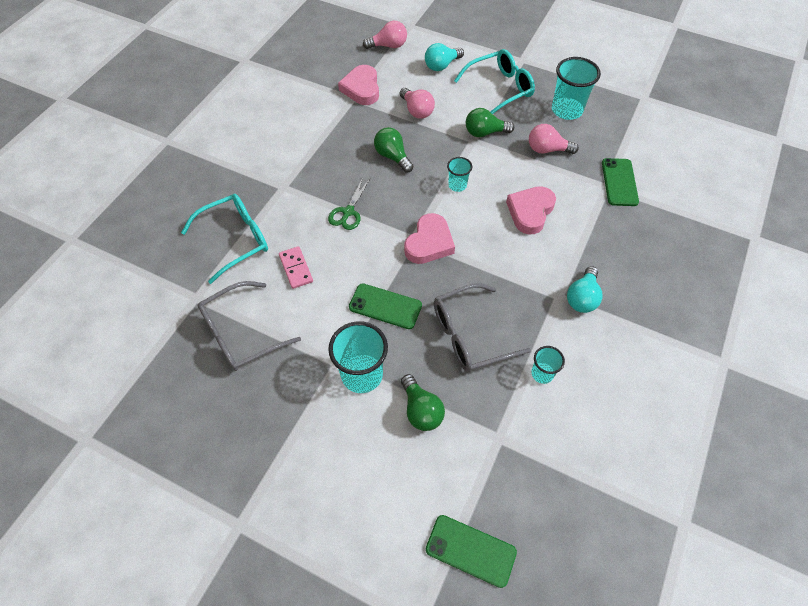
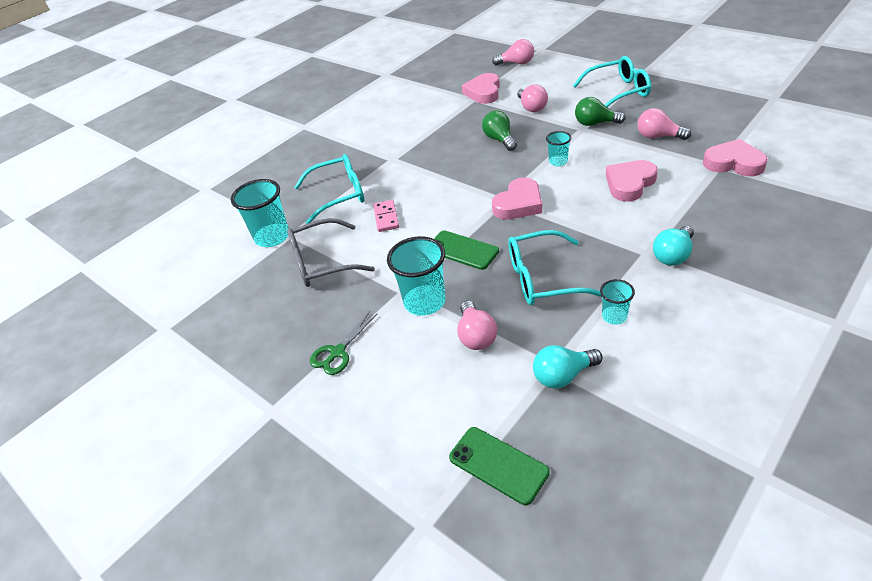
camera: 20 degrees right, 15 degrees down
green scissors [328,178,370,230] -> green scissors moved to [310,311,377,375]
green light bulb [401,374,445,431] -> pink light bulb [457,301,497,350]
turquoise light bulb [425,43,464,71] -> turquoise light bulb moved to [533,345,602,389]
grey glasses [434,283,531,372] -> turquoise glasses [508,230,602,305]
turquoise cup [552,57,601,120] -> turquoise cup moved to [231,179,289,247]
green phone [602,158,639,206] -> pink heart [703,139,768,176]

